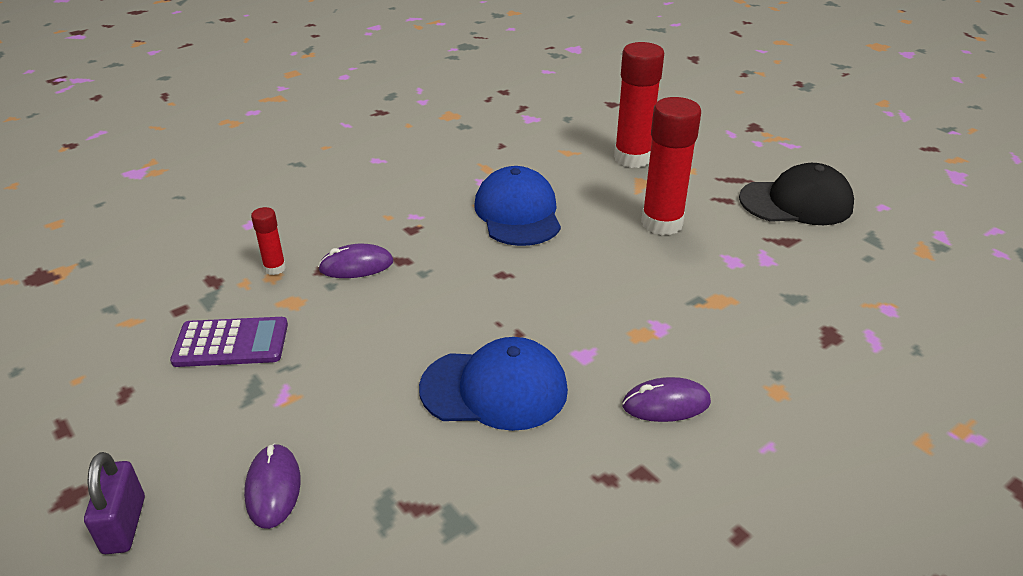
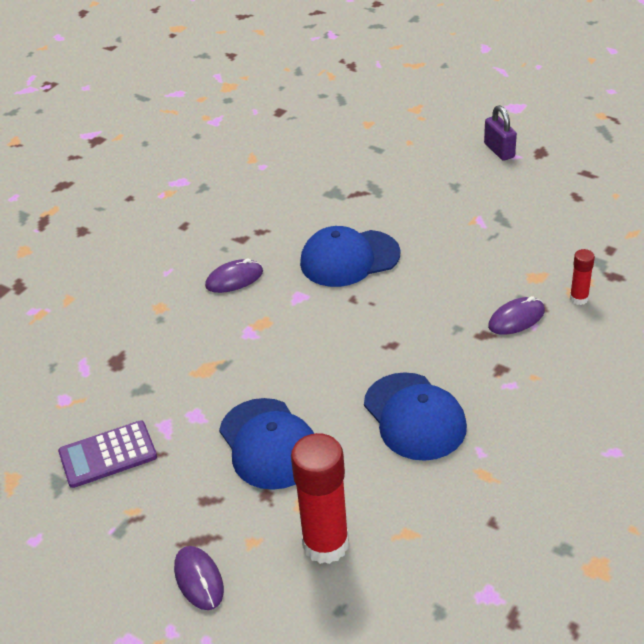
camera: 165 degrees right, 5 degrees up
purple calculator [170,317,288,367] -> purple calculator moved to [58,420,157,488]
purple mouse [244,443,301,529] -> purple mouse moved to [174,546,224,610]
red glue stick [641,97,701,235] -> blue cap [219,398,314,490]
black cap [739,163,854,225] -> none

